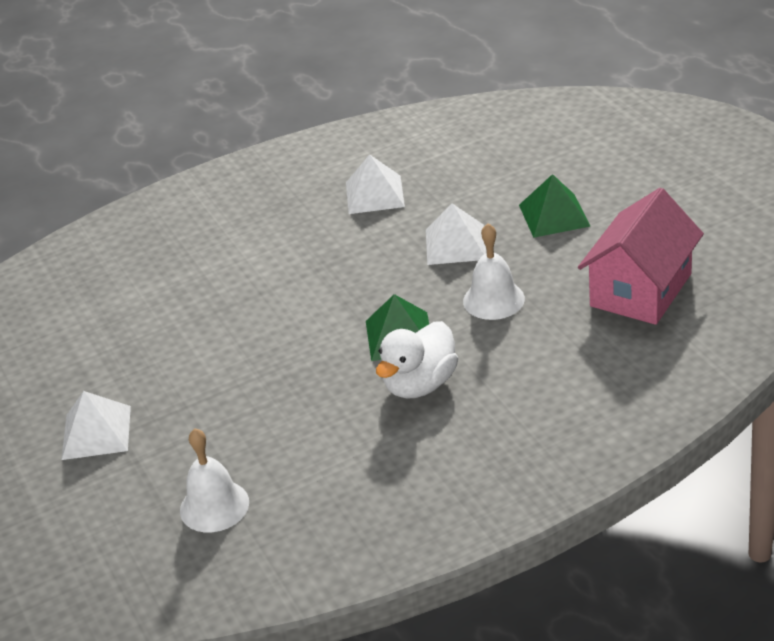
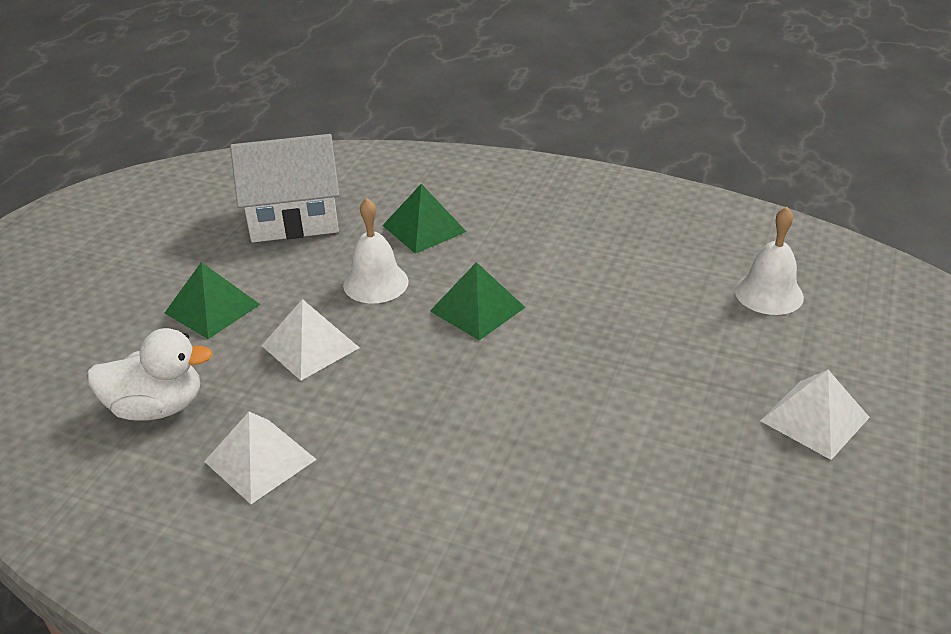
camera: 135 degrees left, 0 degrees up
white duck [376,321,458,399] -> white duck moved to [87,328,213,420]
pink house [578,188,704,325] -> white house [230,134,339,242]
none -> green pyramid [382,184,467,254]

